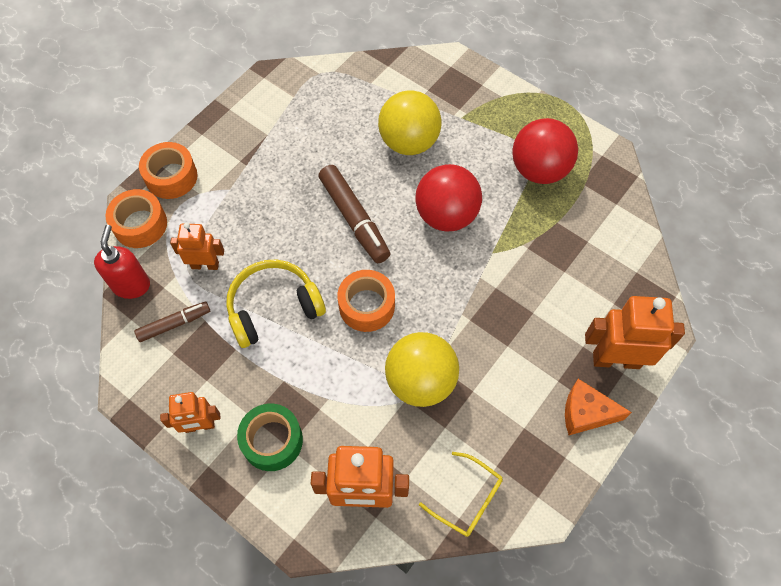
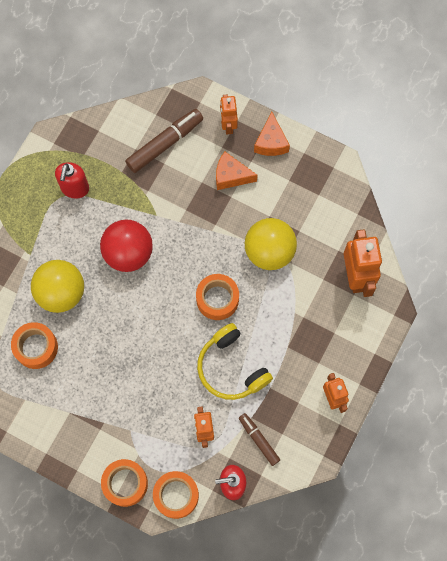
camera: 100 degrees left, 10 degrees up
green tape [237,404,303,471] -> none
brown marker [319,165,390,263] -> brown marker moved to [125,109,203,173]
yellow glasses [419,452,503,537] -> none
red ball [512,118,578,184] -> red soap dispenser [55,162,89,199]
orange robot [585,296,685,369] -> orange robot [220,95,238,135], size x0.61
none -> orange tape [11,322,58,369]
none -> orange cheese [216,152,258,190]

